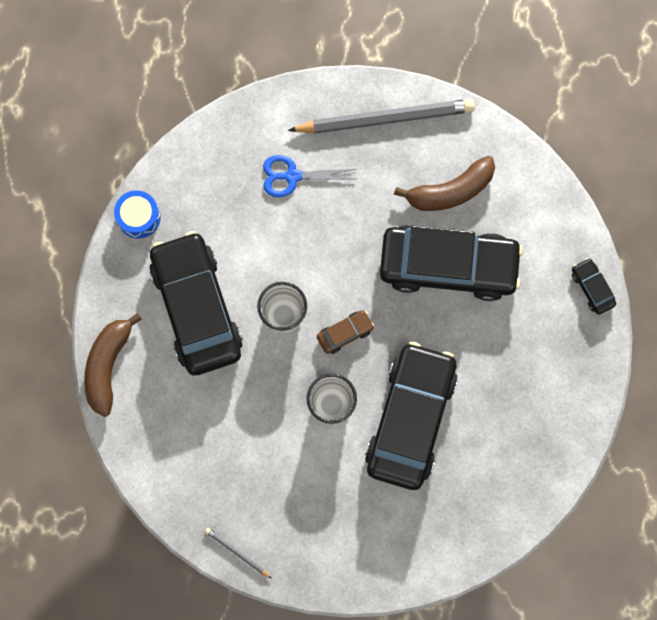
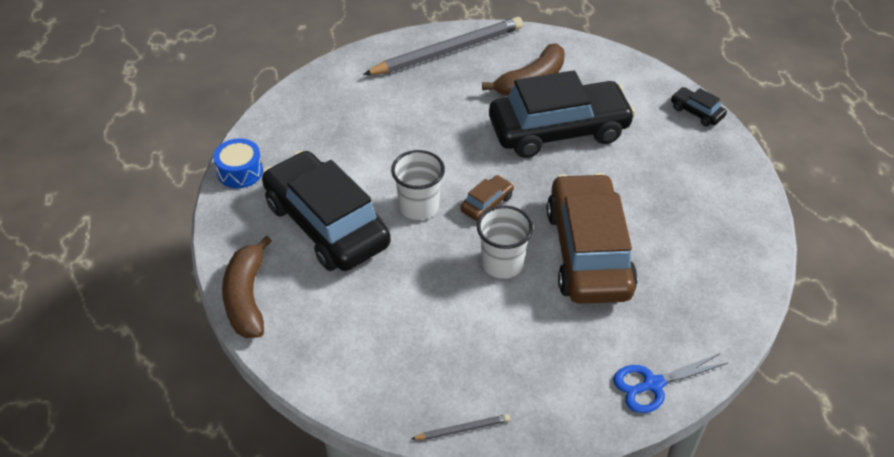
camera: 20 degrees left, 30 degrees down
grey pencil [205,528,272,579] -> grey pencil turned 150 degrees clockwise [412,414,510,440]
blue scissors [263,155,356,197] -> blue scissors moved to [613,353,728,413]
black car [365,342,458,490] -> brown car [547,173,638,304]

